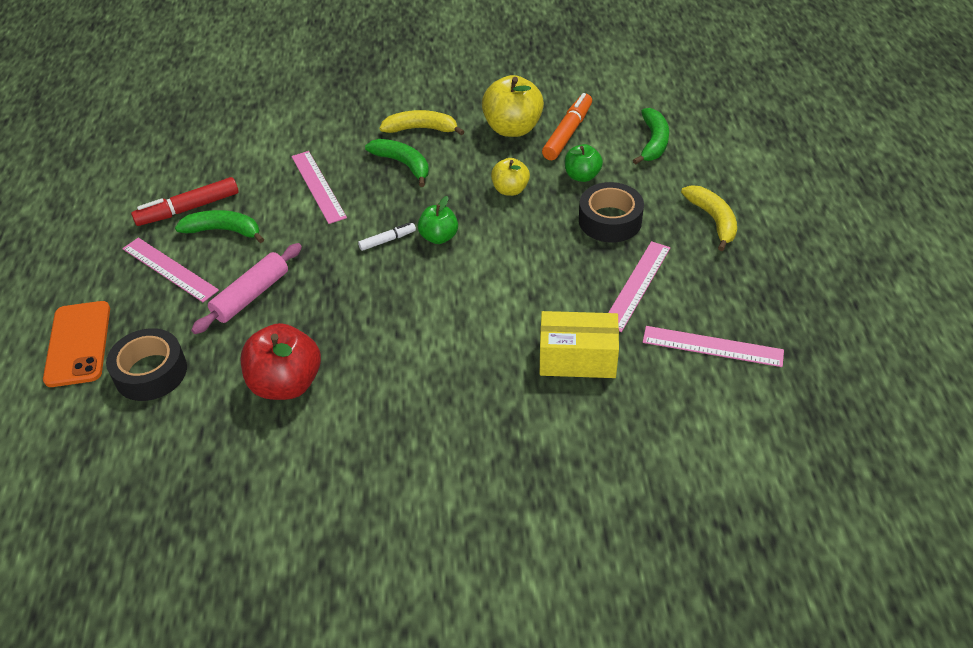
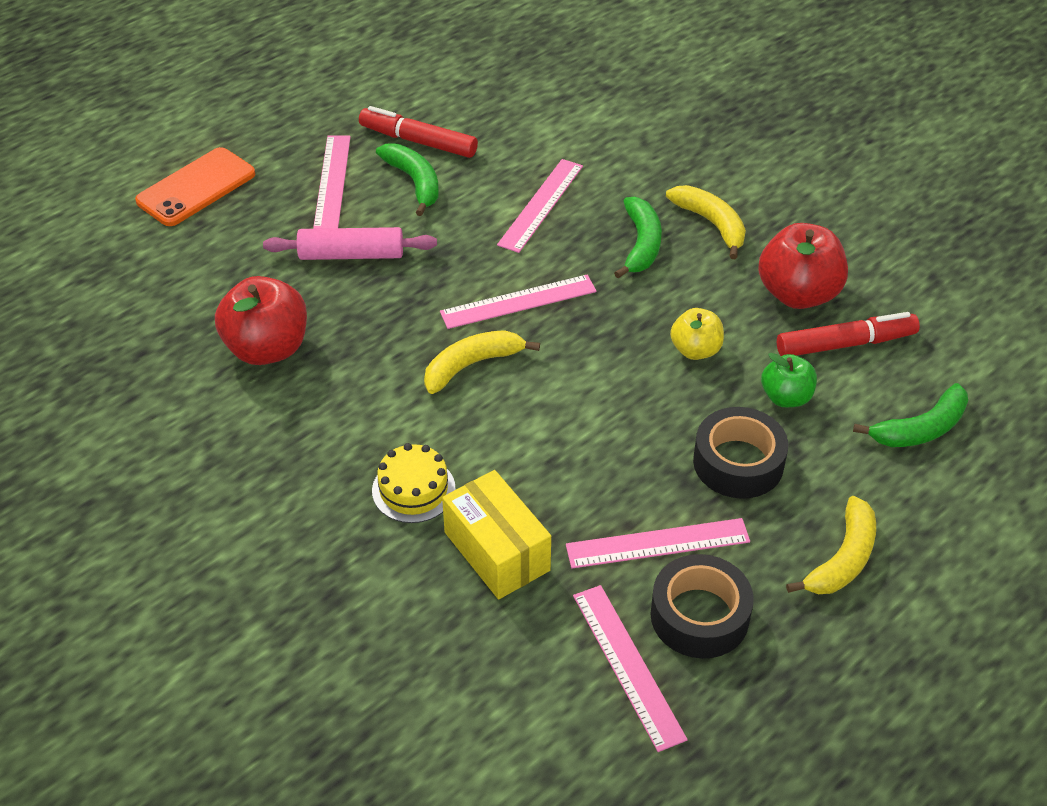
camera: 50 degrees right, 0 degrees up
black tape [106,328,187,401] -> black tape moved to [650,554,754,658]
white marker [358,222,416,251] -> pink ruler [440,275,597,329]
green apple [418,196,458,244] -> none
yellow apple [482,75,544,137] -> red apple [758,223,848,309]
orange marker [542,93,592,160] -> red marker [777,312,920,356]
none -> yellow cake [372,443,456,523]
none -> yellow banana [424,330,540,394]

